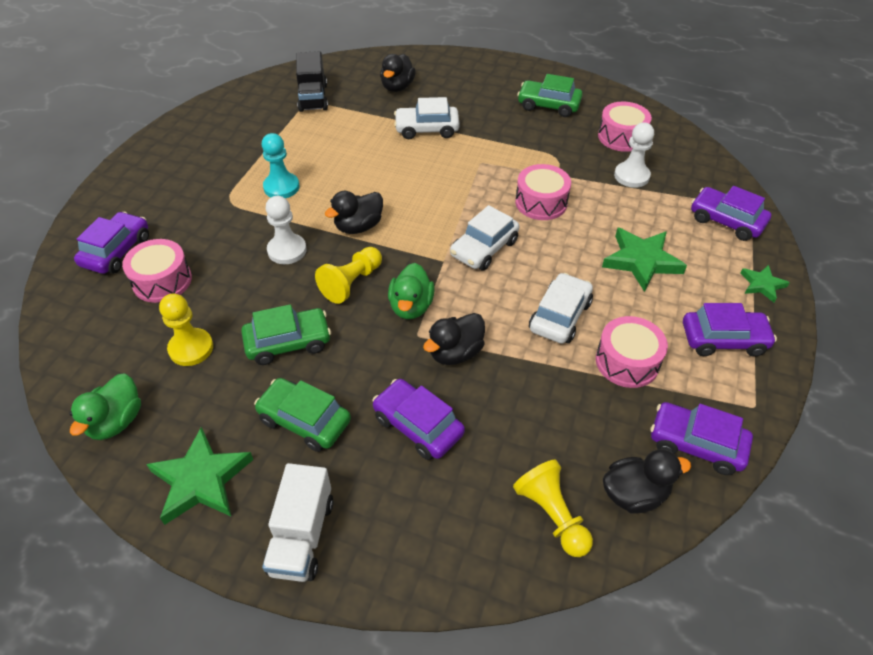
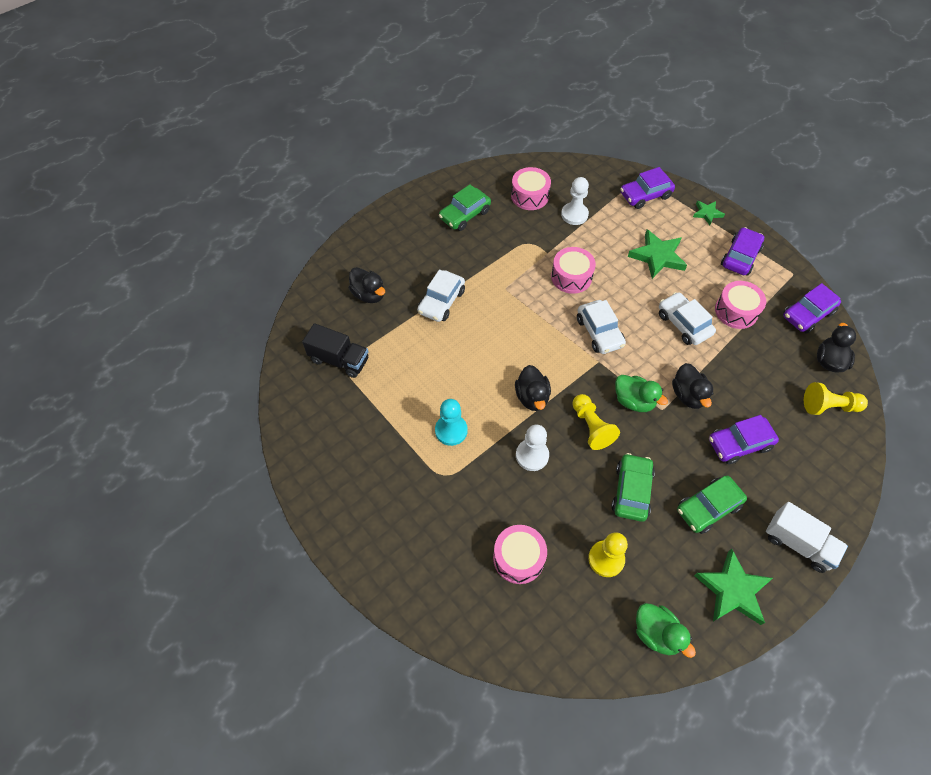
camera: 60 degrees left, 10 degrees up
purple car [74,212,149,274] -> none

